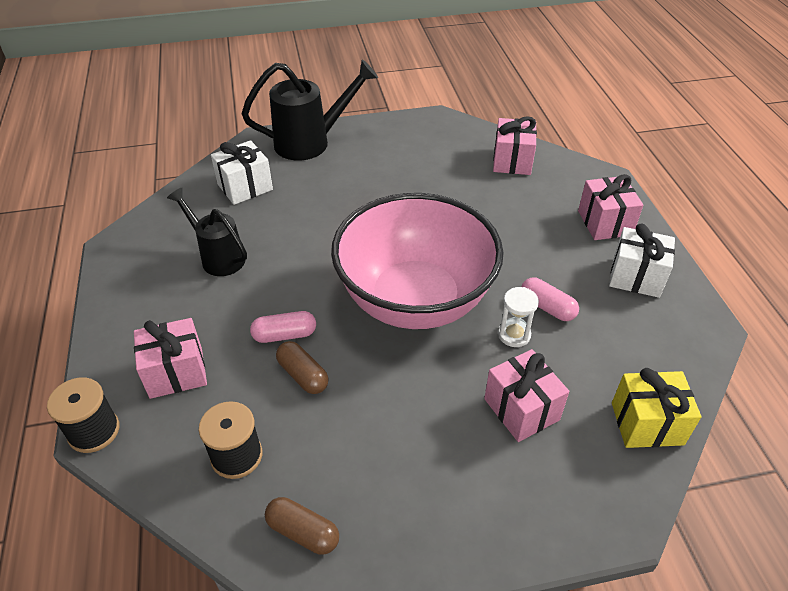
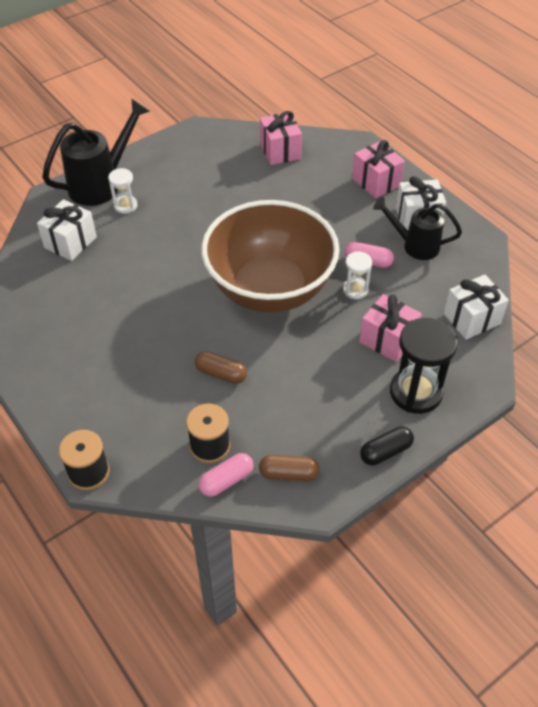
camera: 25 degrees left, 5 degrees up
pink gift [134,318,207,399] -> none
black watering can [167,188,247,276] -> black watering can moved to [373,197,462,260]
pink capsule [250,311,316,343] -> pink capsule moved to [199,453,254,497]
pink bowl [331,193,503,329] -> brown bowl [201,200,340,313]
yellow gift [612,368,701,448] -> white gift [444,275,509,339]
none -> white hourglass [108,168,138,214]
none -> black capsule [360,426,414,465]
none -> black hourglass [390,318,458,414]

